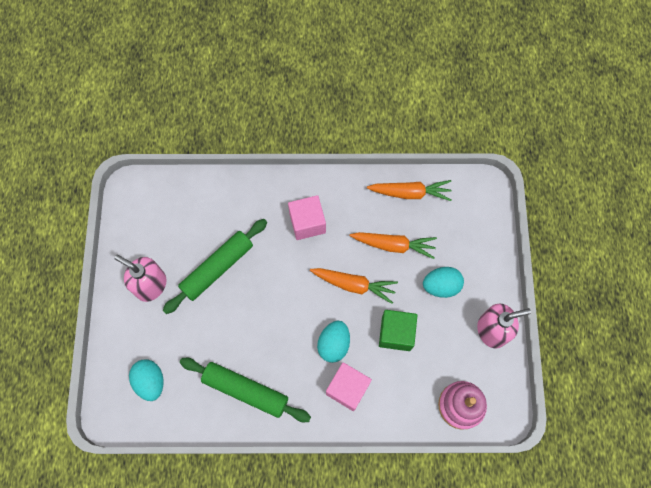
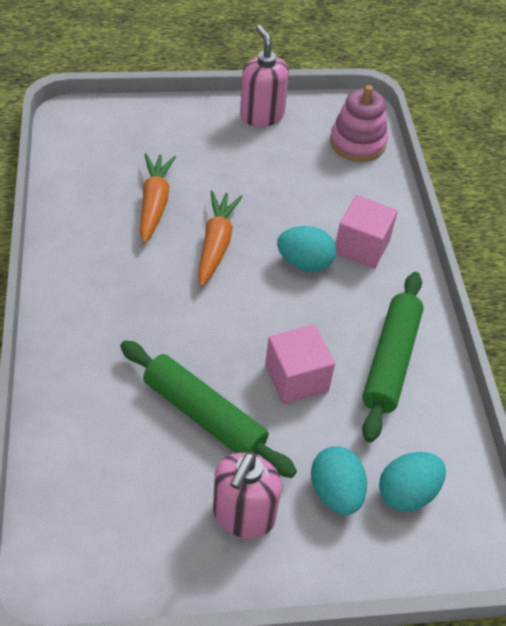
camera: 100 degrees left, 20 degrees down
pink cube [288,195,326,240] -> pink cube moved to [265,324,335,404]
orange carrot [367,180,452,201] -> none
green cube [379,310,417,351] -> none
turquoise egg [423,267,464,298] -> turquoise egg moved to [311,446,367,515]

